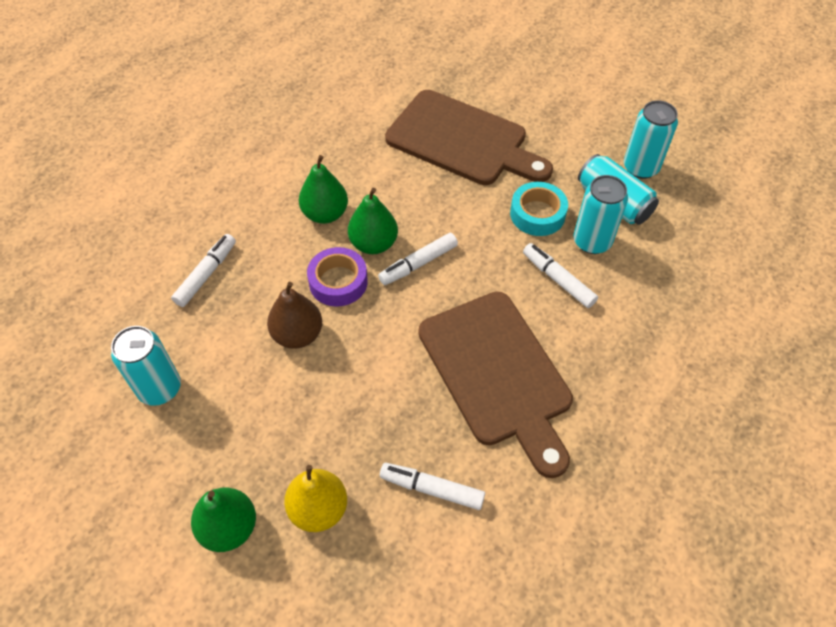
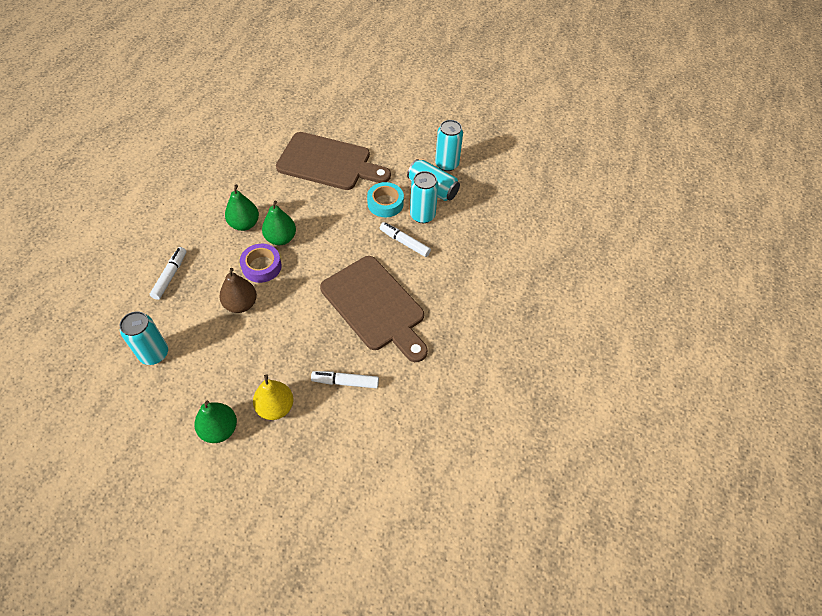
camera: 15 degrees left, 0 degrees up
white marker [378,233,458,285] -> none

